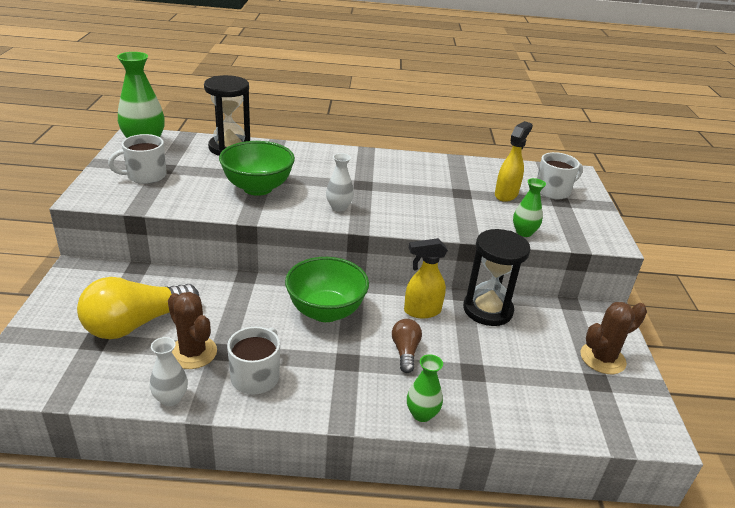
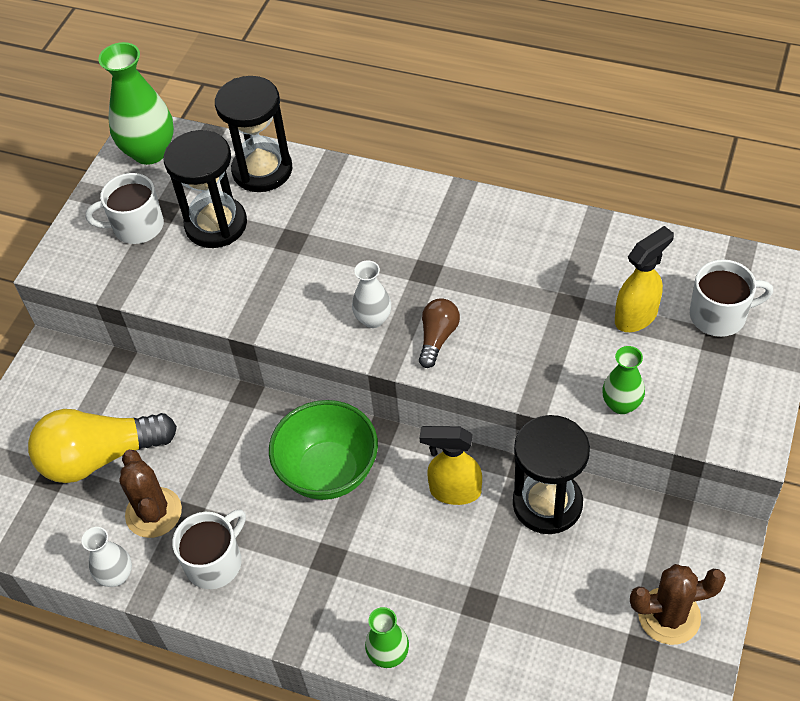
camera: 25 degrees right, 20 degrees up
green bowl [219,141,295,196] -> none
brown light bulb [392,319,422,373] -> brown light bulb moved to [419,298,460,368]
none -> black hourglass [163,130,247,248]

